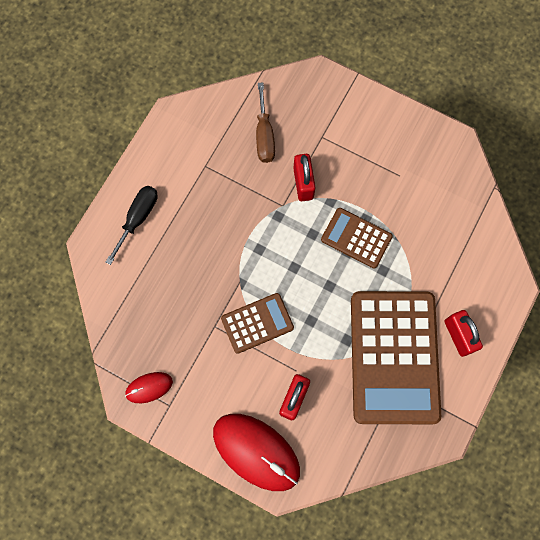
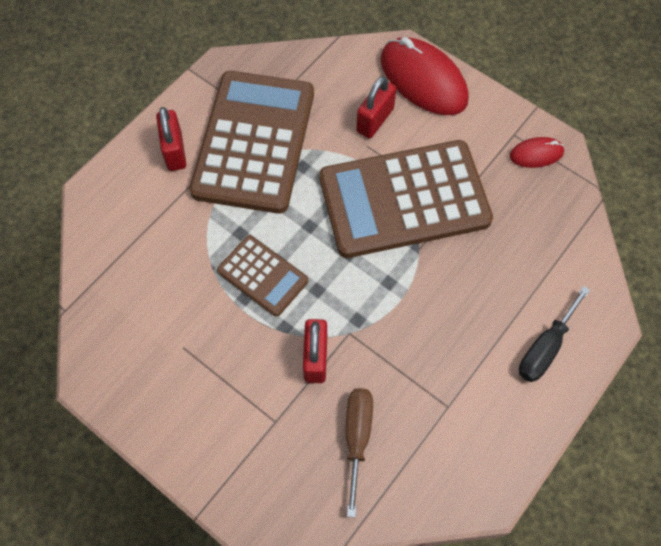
camera: 170 degrees left, 10 degrees down
brown calculator [221,293,294,354] -> brown calculator [319,140,493,258], size x2.02

